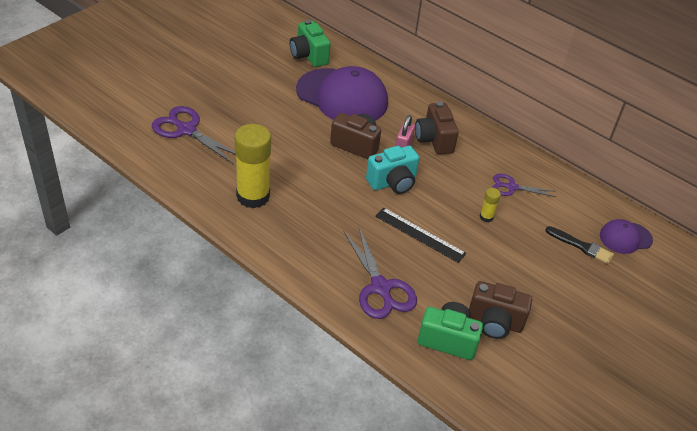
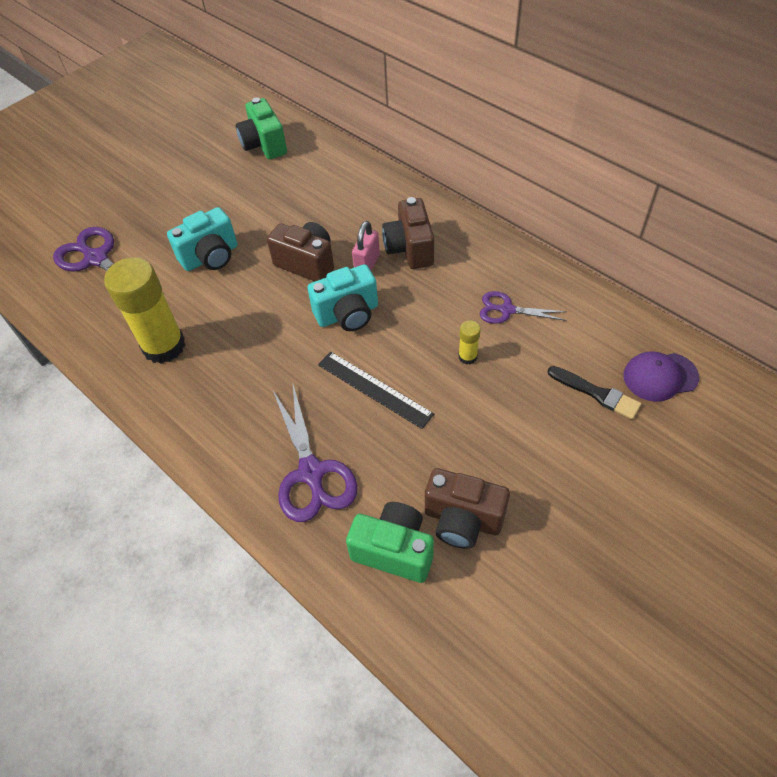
camera: 10 degrees right, 10 degrees up
purple cap [296,66,388,121] -> none
none -> turquoise camera [167,207,238,271]

